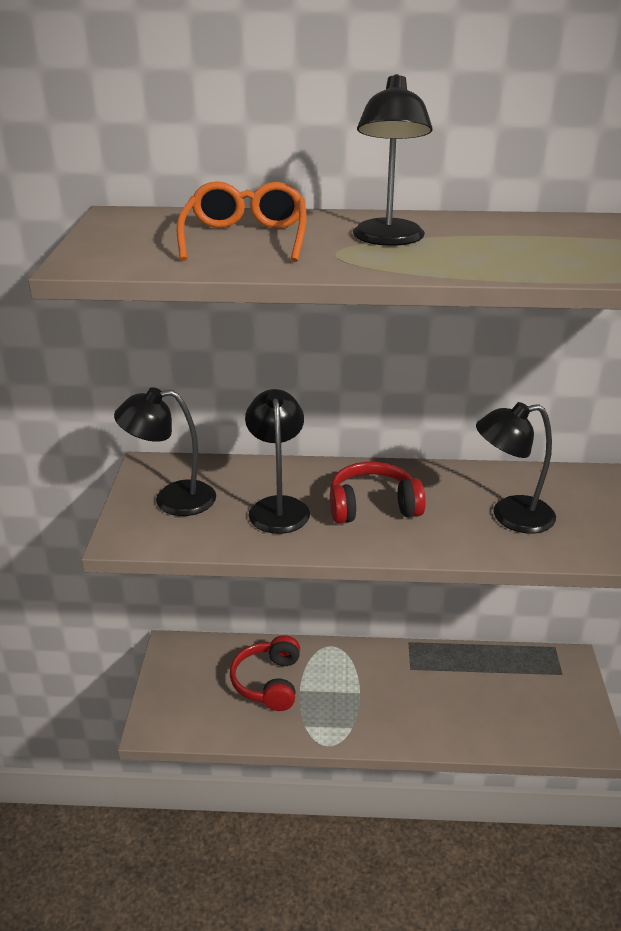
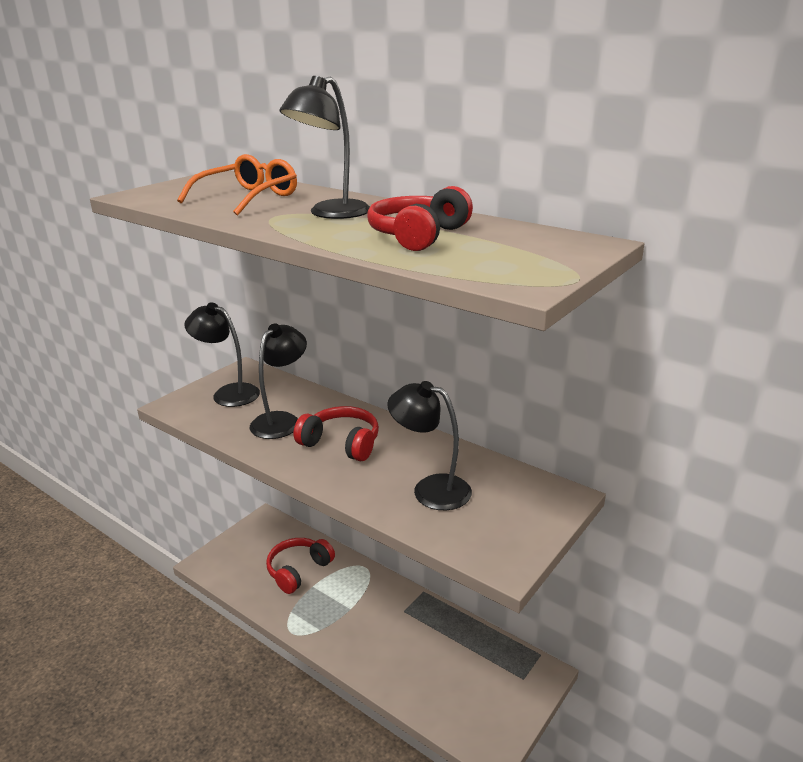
camera: 35 degrees right, 5 degrees down
none -> red headphones [367,186,473,251]

